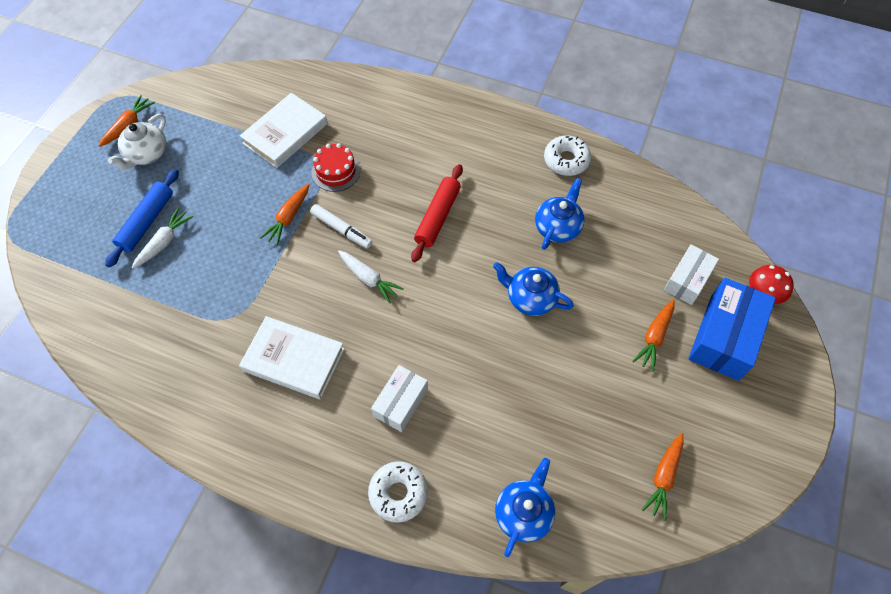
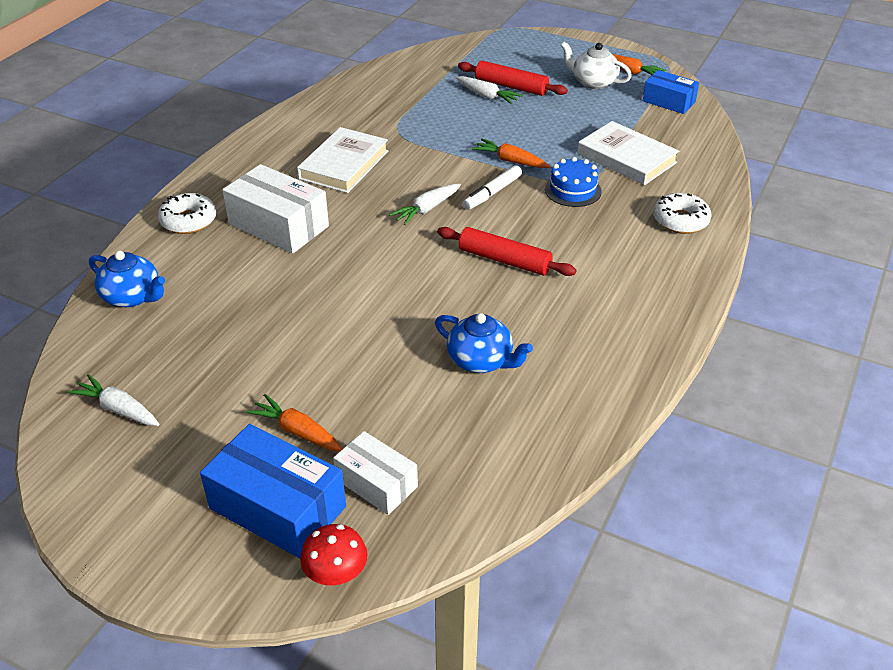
camera: 95 degrees right, 20 degrees down
blue rolling pin [105,169,179,268] -> red rolling pin [458,61,568,96]
red cake [312,143,360,192] -> blue cake [545,157,602,207]
white box [371,365,428,432] -> white box [222,164,329,254], size x1.61
blue teapot [493,262,574,316] -> none
white donut [544,136,591,176] -> white donut moved to [653,193,712,234]
orange carrot [642,433,684,521] -> white carrot [68,374,160,426]
none -> blue box [643,70,699,114]

